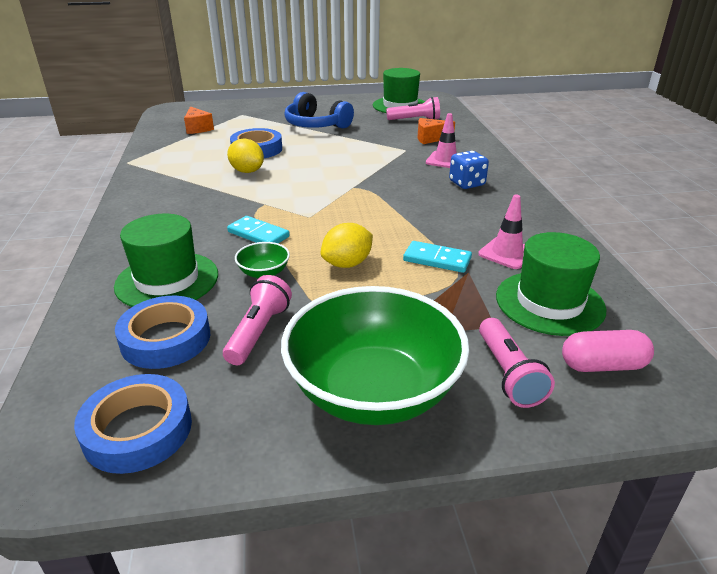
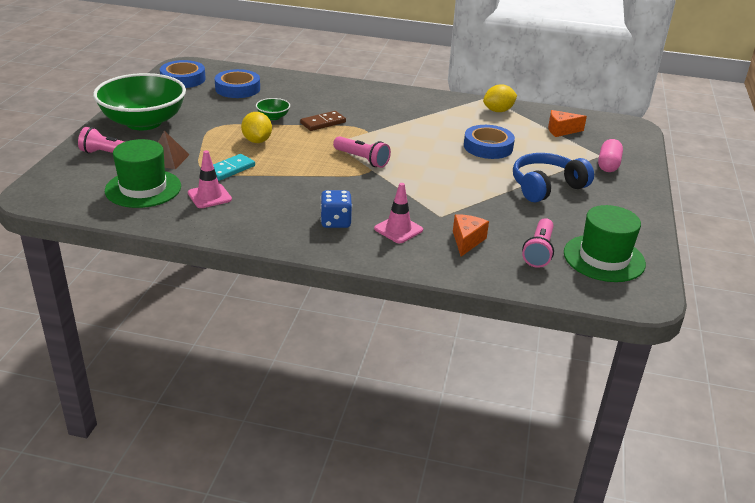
camera: 110 degrees right, 0 degrees up
green hat [114,214,218,307] -> none
pink flashlight [223,275,292,365] -> pink flashlight moved to [333,136,391,168]
yellow lemon [227,139,264,173] -> yellow lemon moved to [483,84,517,112]
turquoise domino [227,216,290,244] -> brown domino [300,111,346,131]
pink capsule [562,330,654,372] -> pink capsule moved to [598,139,623,172]

